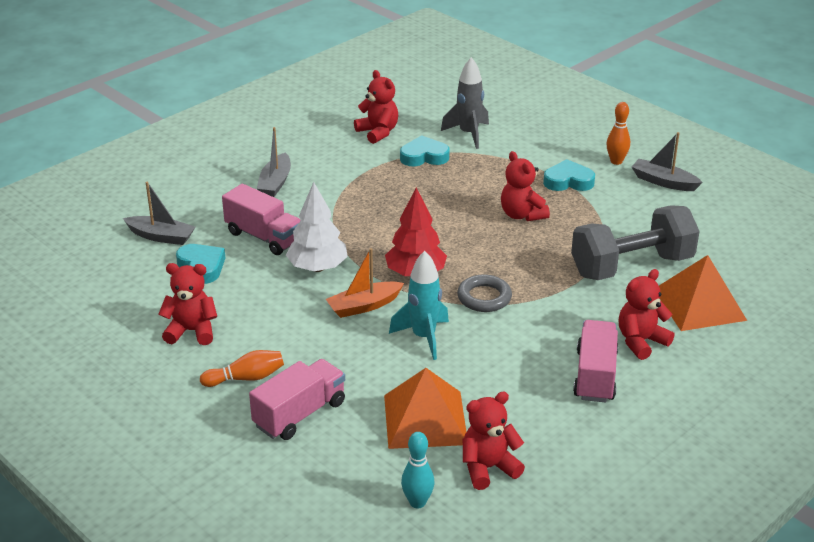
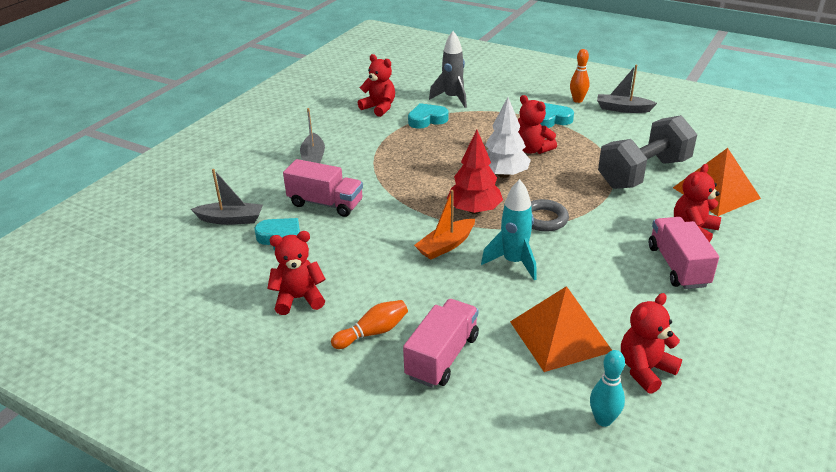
camera: 15 degrees left, 0 degrees up
white tree [286,182,348,272] -> white tree moved to [485,97,531,178]

